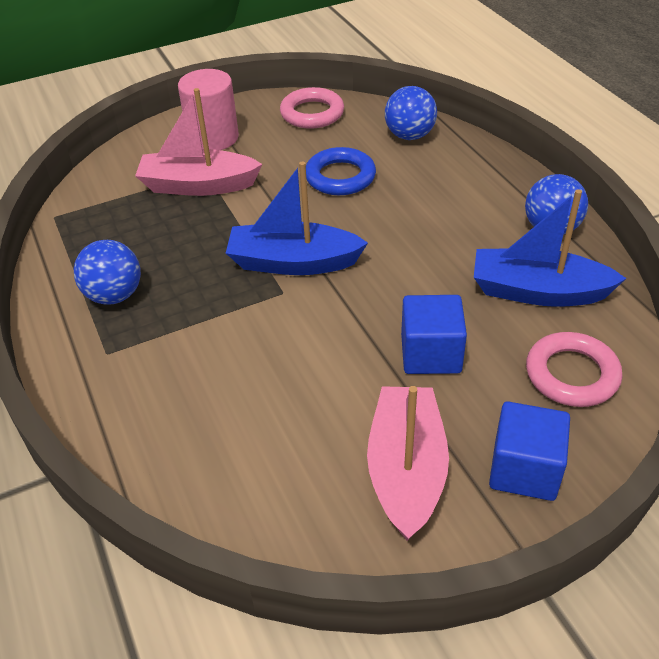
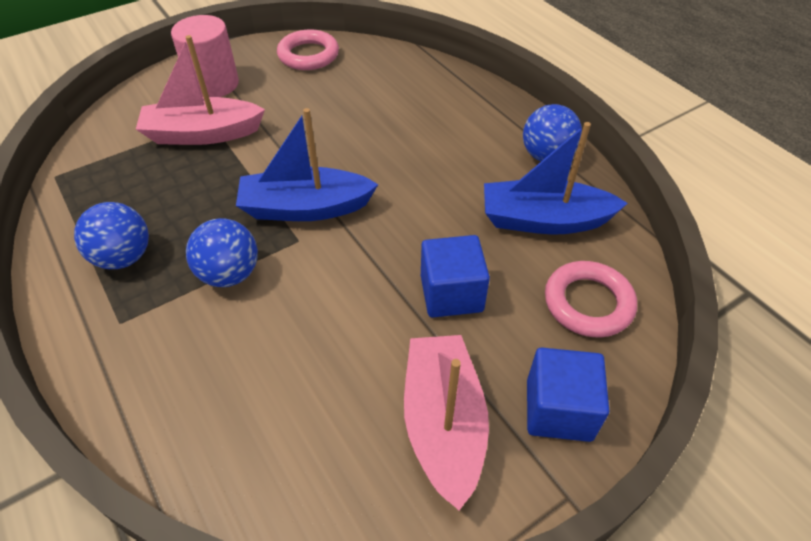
camera: 10 degrees left, 5 degrees up
blue ring [306,147,376,195] -> none
blue ball [385,86,437,140] -> blue ball moved to [186,218,258,287]

